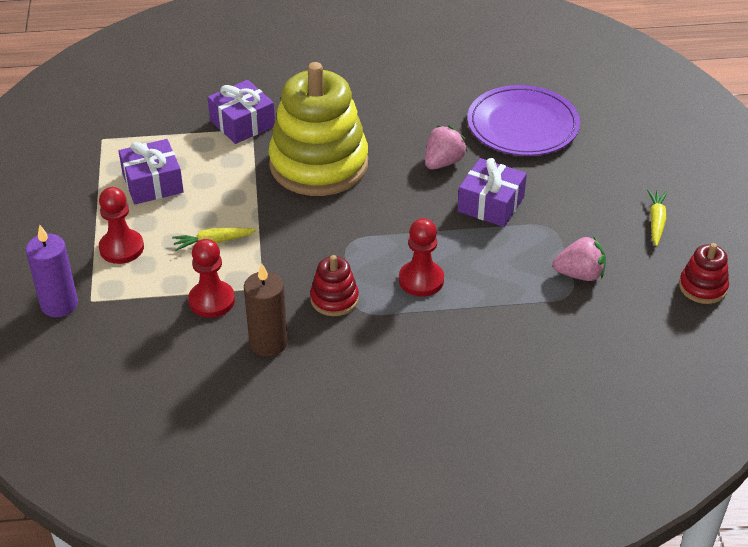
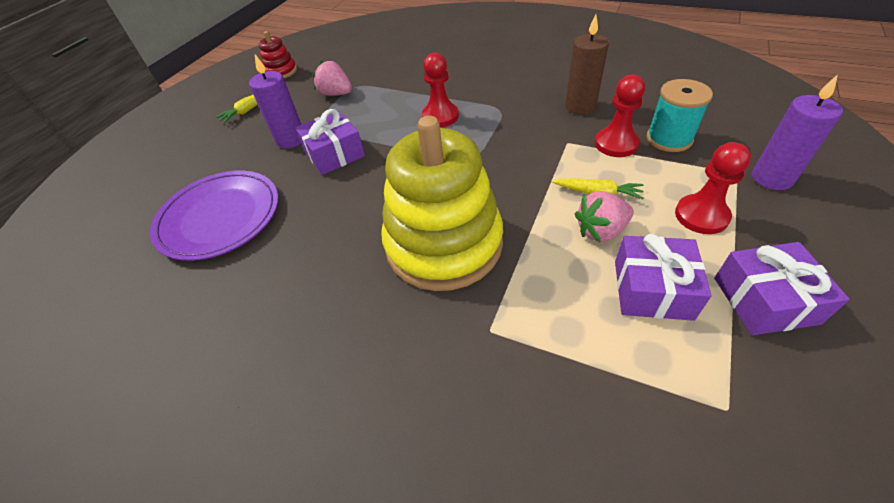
camera: 145 degrees left, 5 degrees up
purple gift [207,80,275,144] -> purple gift moved to [714,242,850,335]
red stacking toy [310,255,359,316] -> none
pink strawberry [425,126,467,170] -> pink strawberry moved to [575,191,634,242]
none -> purple candle [249,55,302,148]
none -> turquoise spool [647,79,713,152]

